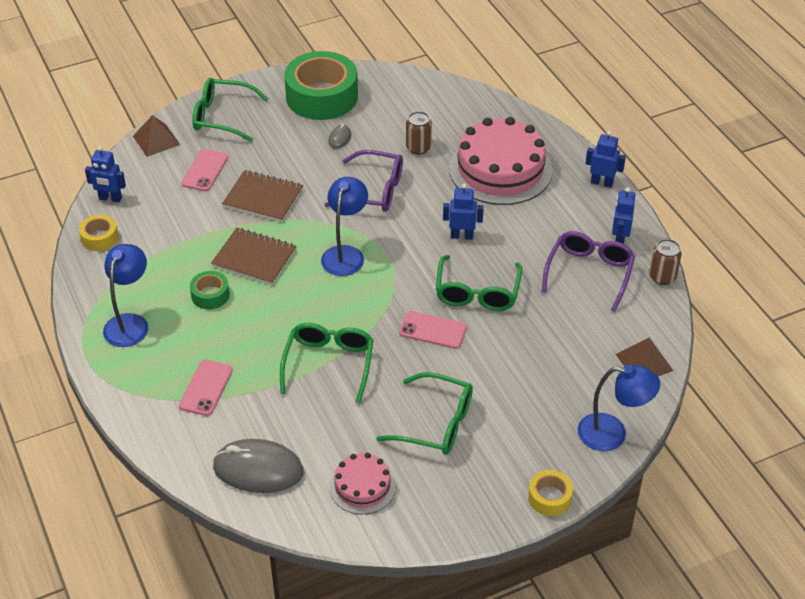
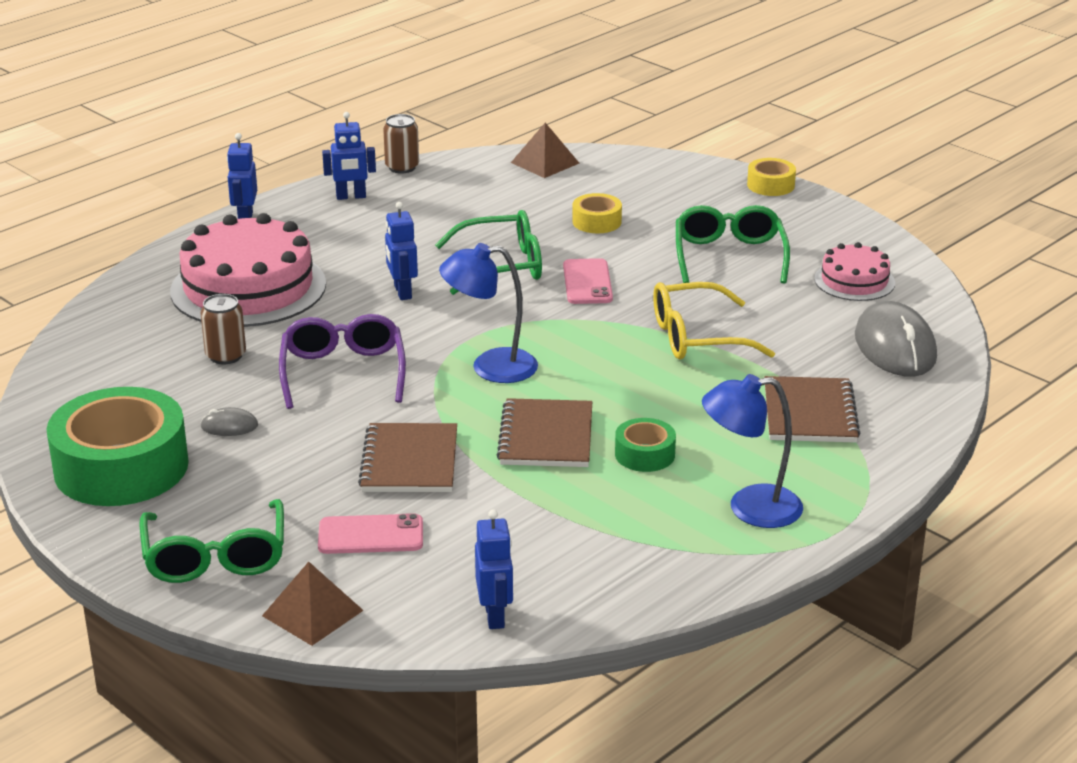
camera: 110 degrees left, 15 degrees down
yellow tape [79,215,118,251] -> yellow tape moved to [572,193,622,233]
pink phone [179,360,233,416] -> brown notebook [764,376,861,443]
green glasses [280,323,373,404] -> yellow glasses [653,282,775,360]
purple glasses [542,231,635,312] -> none
blue lamp [578,365,660,451] -> none

